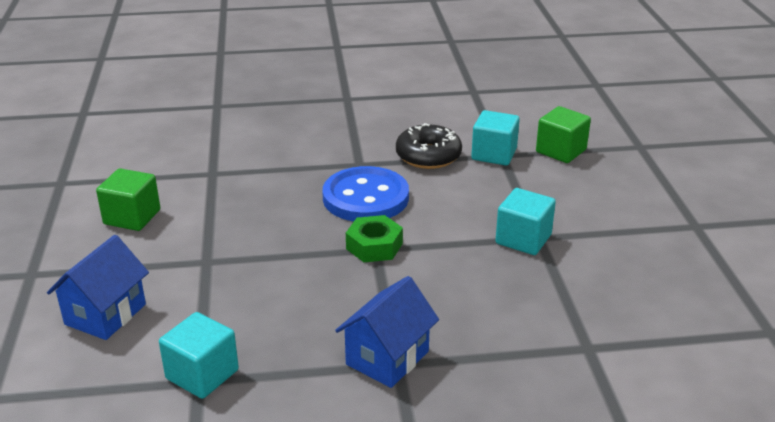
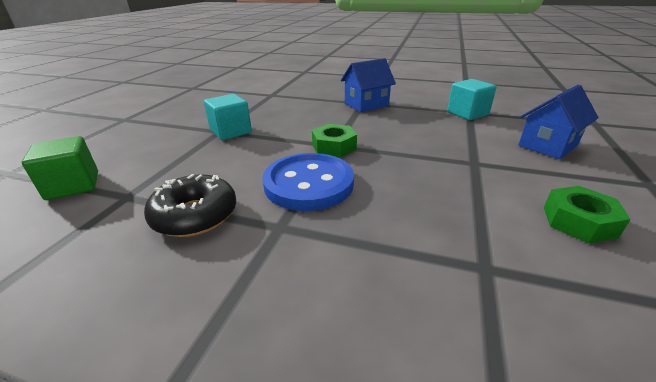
camera: 155 degrees left, 0 degrees up
green cube [96,168,160,231] -> green nut [544,186,631,244]
turquoise cube [471,110,520,166] -> none

